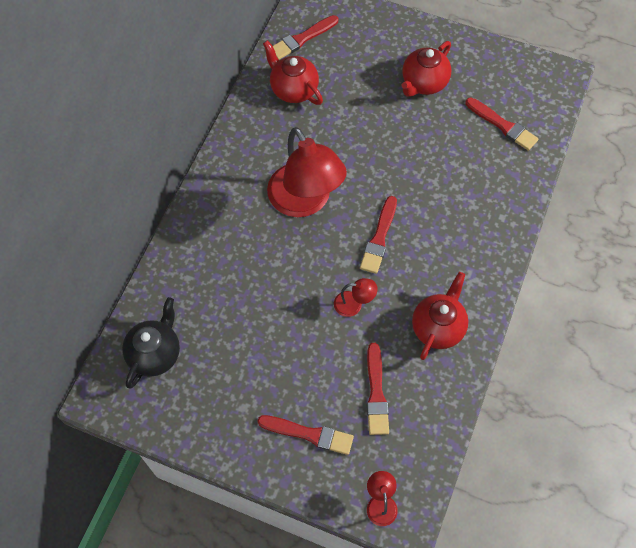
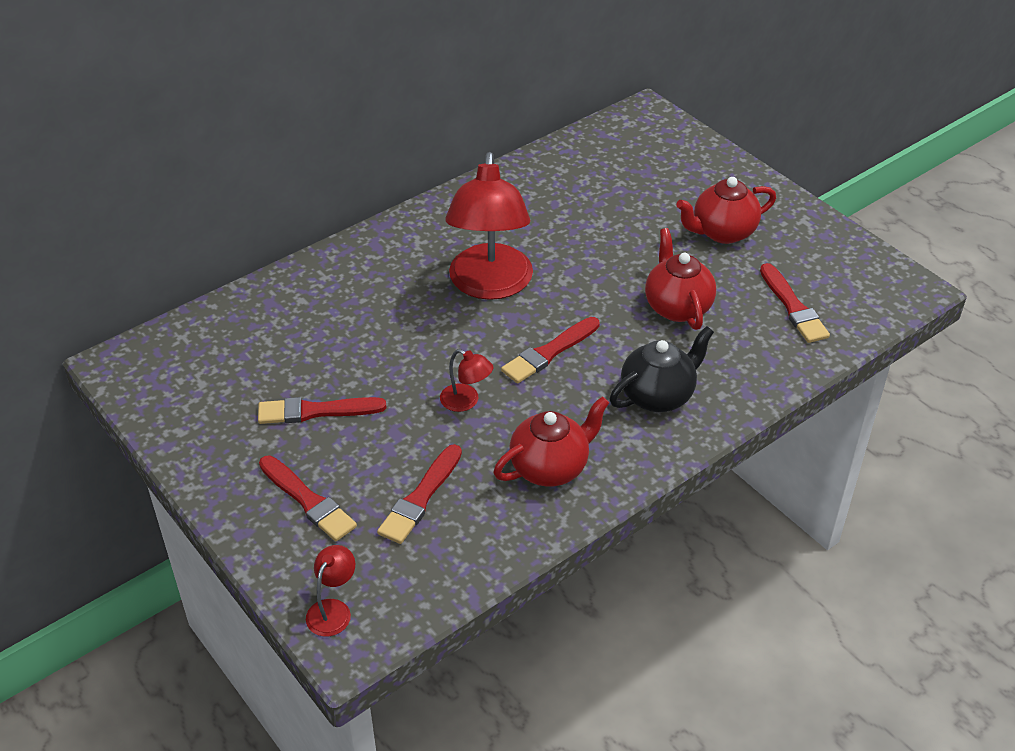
camera: 30 degrees right, 20 degrees down
black teapot [122,297,180,389] -> black teapot moved to [610,326,714,412]
red teapot [263,40,323,105] -> red teapot moved to [645,228,716,330]
red brush [273,15,338,60] -> red brush moved to [258,397,386,424]

